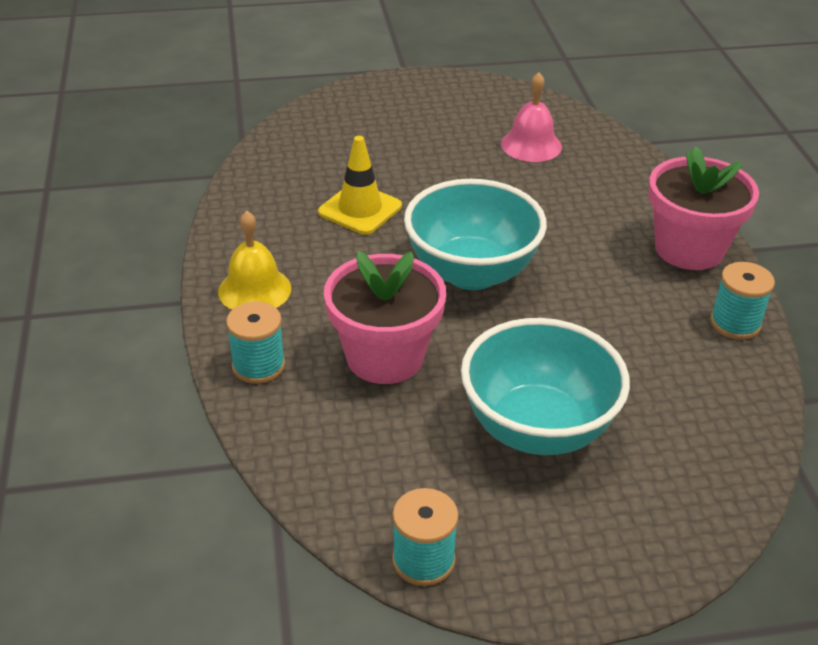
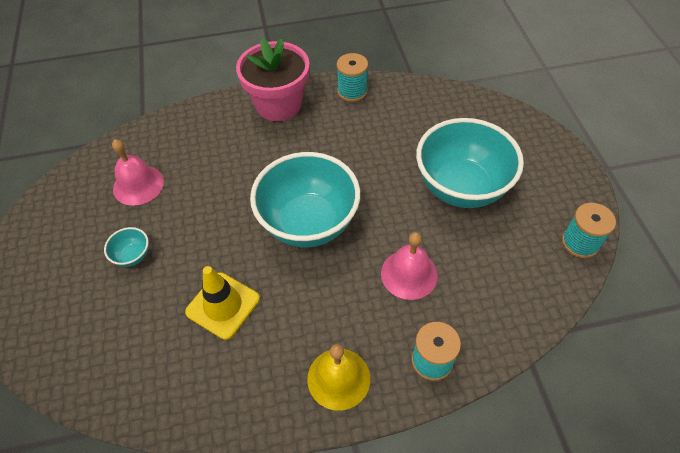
camera: 90 degrees left, 15 degrees up
pink flower pot [324,251,446,384] -> pink bell [381,232,438,300]
none -> turquoise bowl [104,227,149,267]

